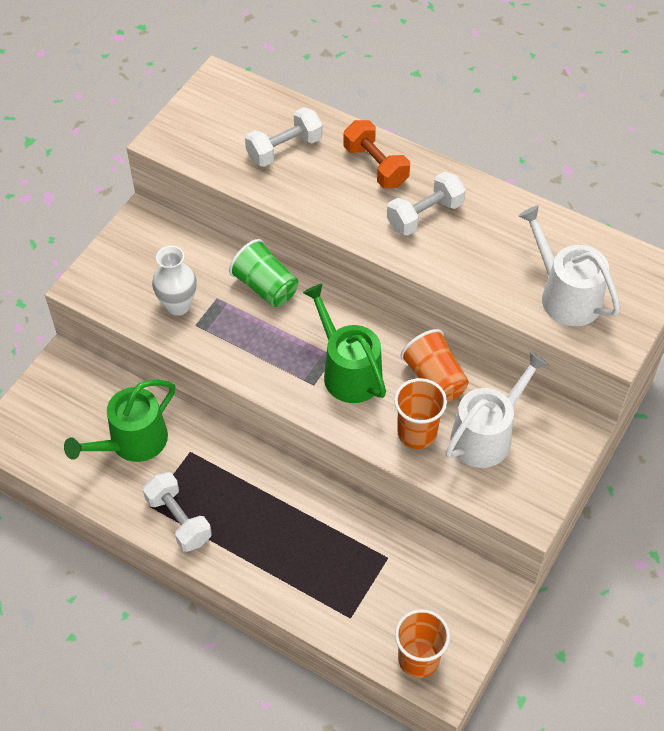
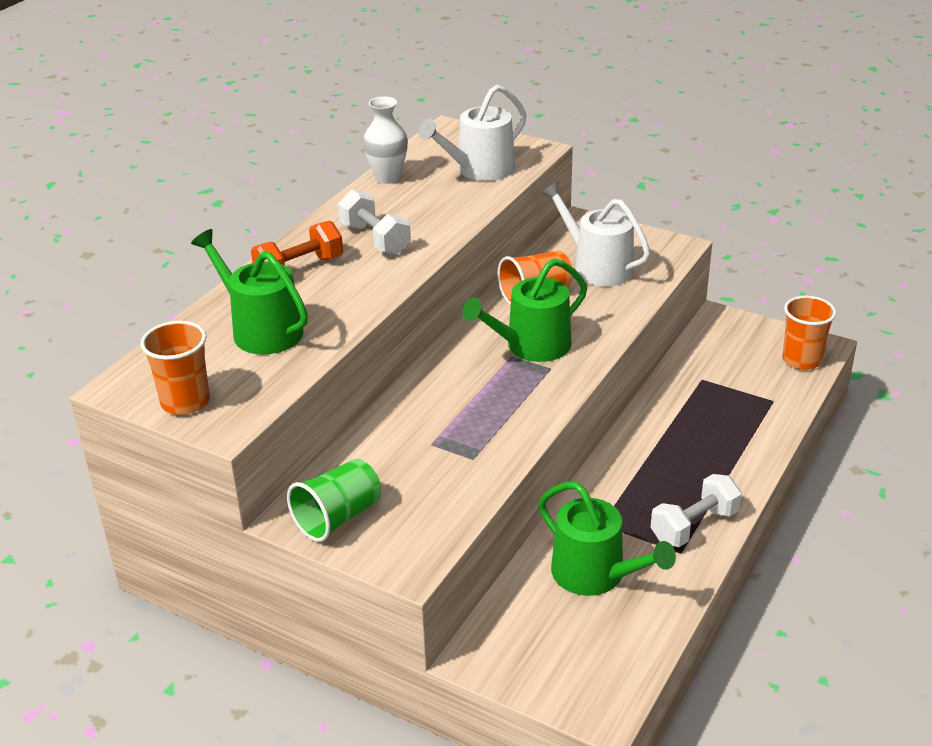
camera: 90 degrees left, 20 degrees down
white vase [152,246,197,316] -> white vase moved to [363,96,408,184]
green cup [229,239,298,307] -> green cup moved to [287,459,381,542]
white dumbbell [245,107,323,167] -> green watering can [191,229,308,355]
orange cup [394,378,447,449] -> orange cup moved to [140,321,210,415]

